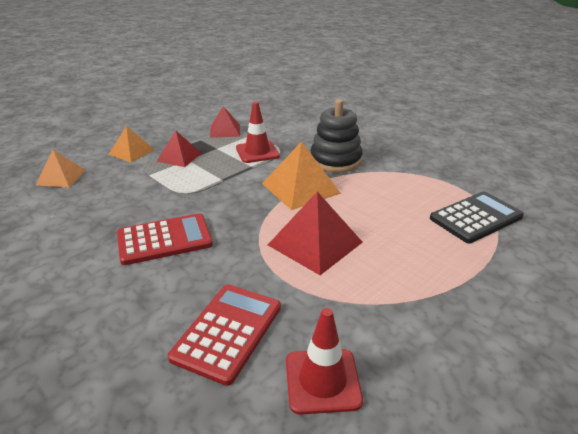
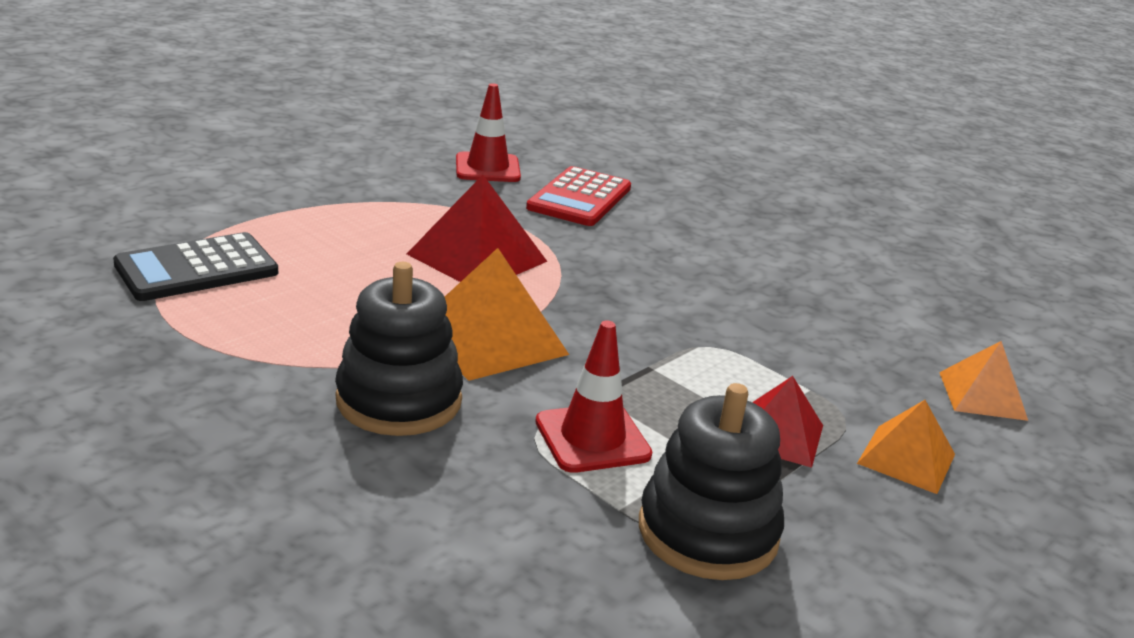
camera: 175 degrees right, 5 degrees down
red calculator [117,213,213,265] -> none
red pyramid [210,106,240,138] -> black stacking toy [639,383,784,580]

